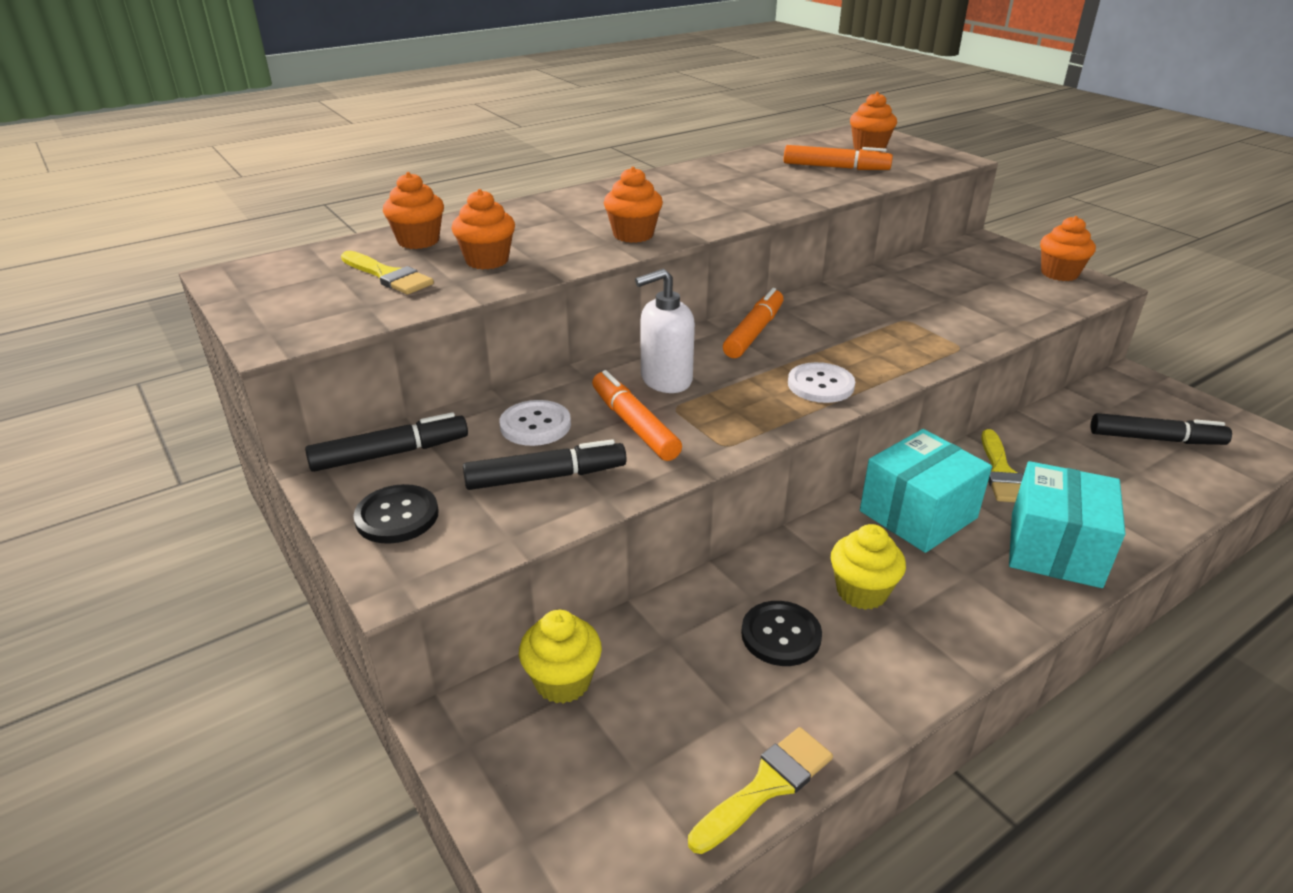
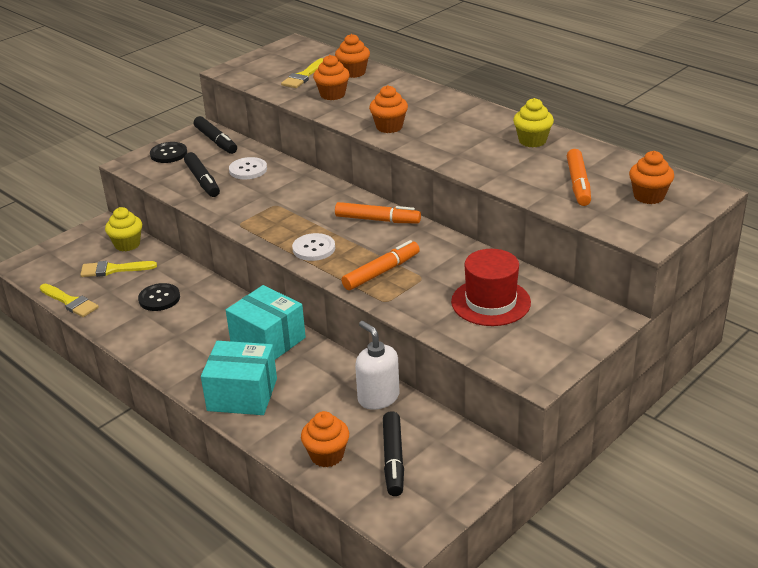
camera: 80 degrees right, 0 degrees up
orange marker [592,370,682,461] -> orange marker moved to [342,240,420,290]
white soap dispenser [635,269,695,393] -> white soap dispenser moved to [355,321,399,410]
yellow cupcake [831,524,906,610] -> yellow cupcake moved to [513,98,554,148]
yellow brush [981,429,1023,502] -> yellow brush moved to [80,261,157,277]
orange cupcake [1040,216,1096,281] -> orange cupcake moved to [301,411,349,467]
none -> red hat [451,249,531,326]

